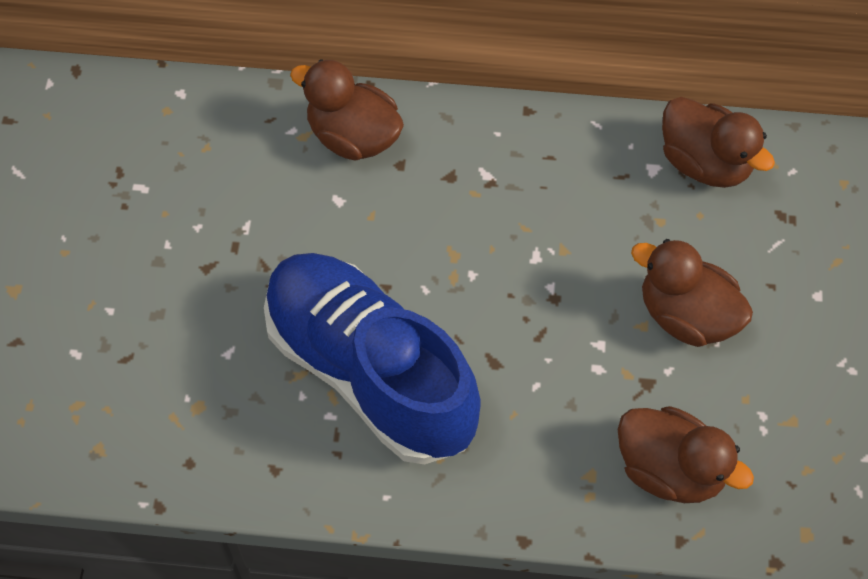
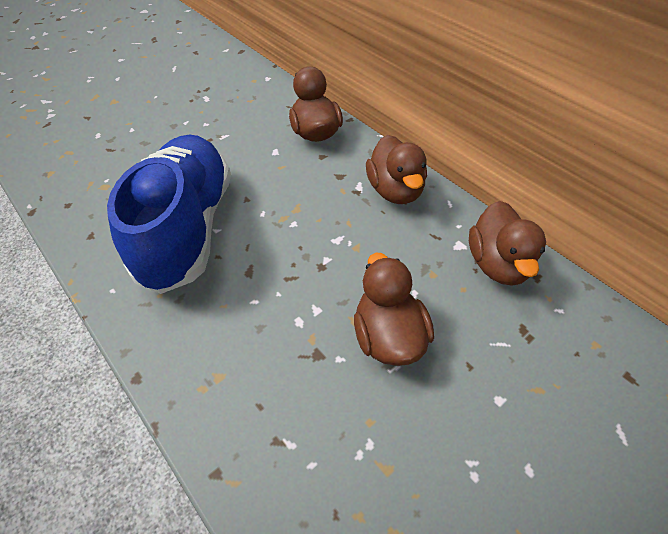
camera: 45 degrees right, 10 degrees down
brown duck [618,406,754,503] -> brown duck moved to [366,135,427,204]

